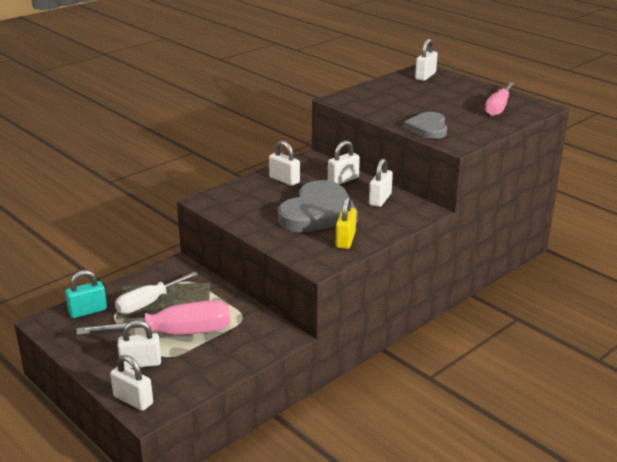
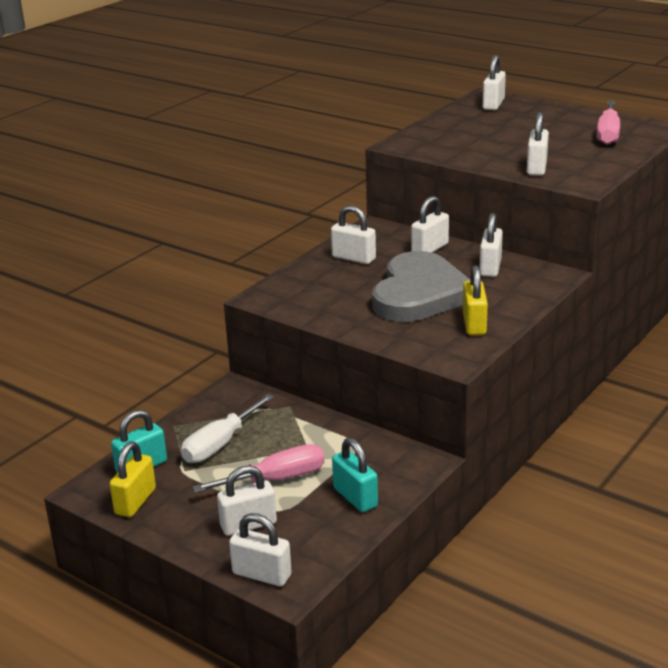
camera: 10 degrees left, 0 degrees up
pink screwdriver [77,300,230,335] -> pink screwdriver [192,444,325,493], size x0.66
grey heart [404,112,447,139] -> white padlock [527,112,549,176]
none -> yellow padlock [109,442,156,517]
none -> turquoise padlock [332,438,378,512]

